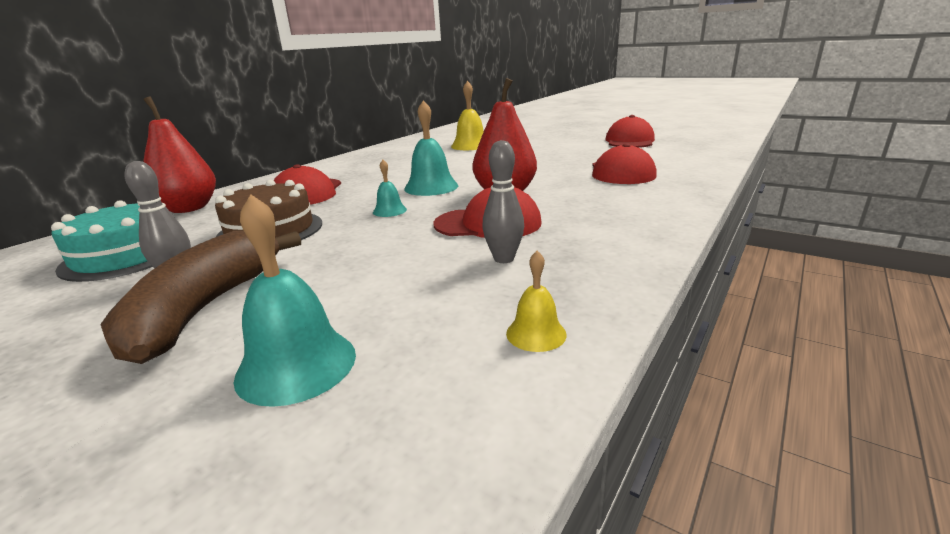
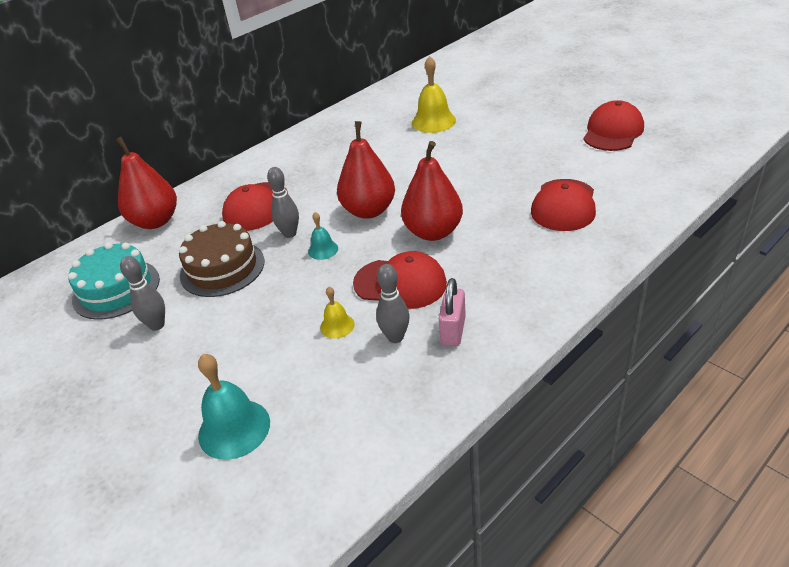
camera: 15 degrees right, 15 degrees up
brown banana [100,231,301,364] -> none
turquoise bell [404,100,458,196] -> red pear [337,121,395,219]
yellow bell [506,251,567,352] -> yellow bell moved to [320,287,355,339]
none -> grey bowling pin [267,167,299,238]
none -> pink padlock [439,278,466,346]

